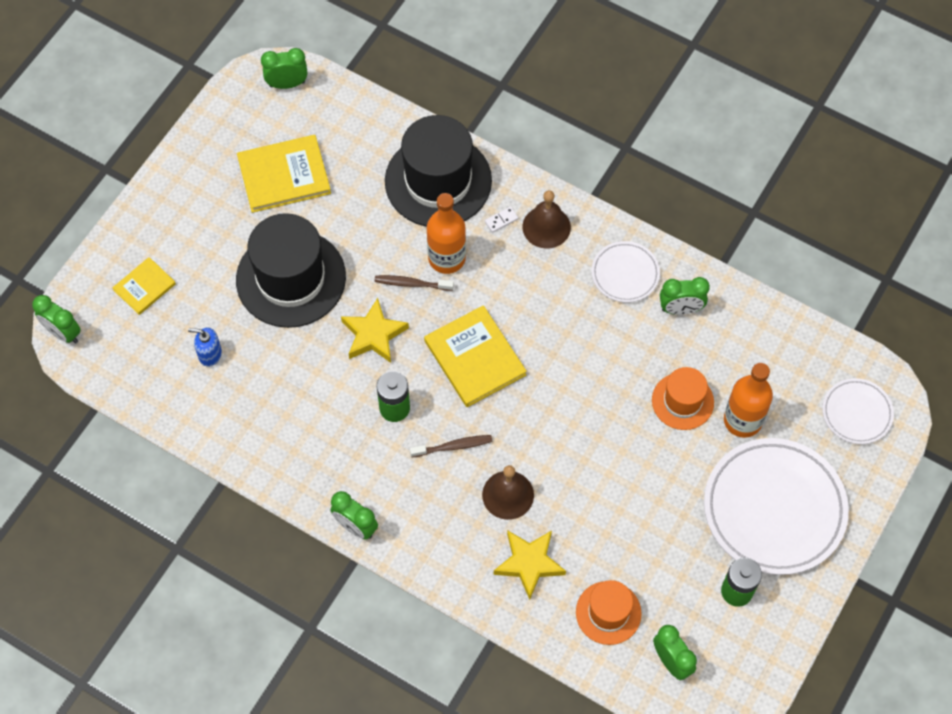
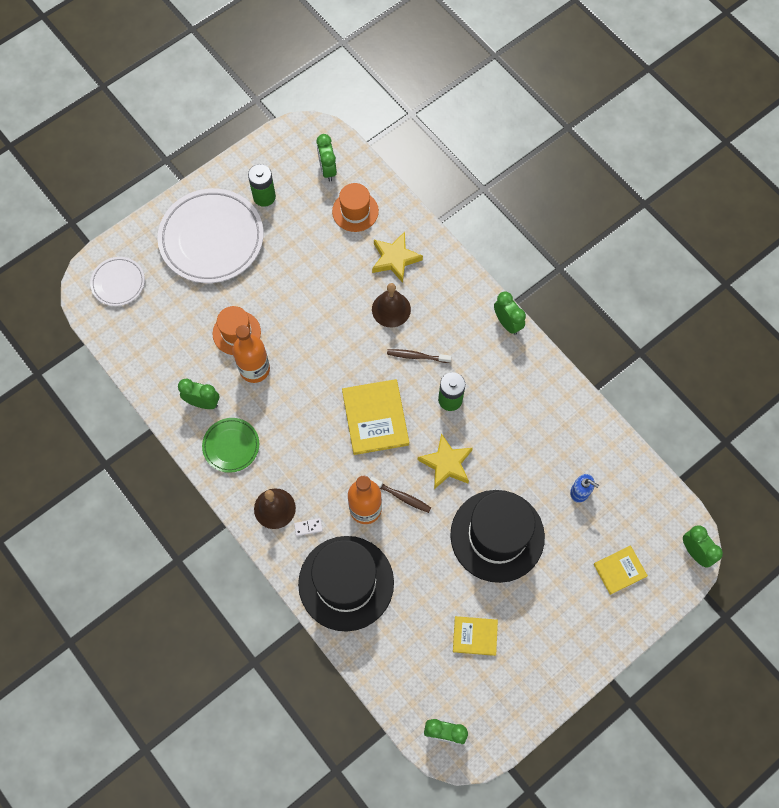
camera: 160 degrees left, 5 degrees up
yellow book [237,135,331,213] -> yellow book [453,616,498,656], size x0.58
white plate [591,241,660,302] -> green plate [202,418,259,473]
orange bottle [724,363,773,438] -> orange bottle moved to [232,325,270,383]

